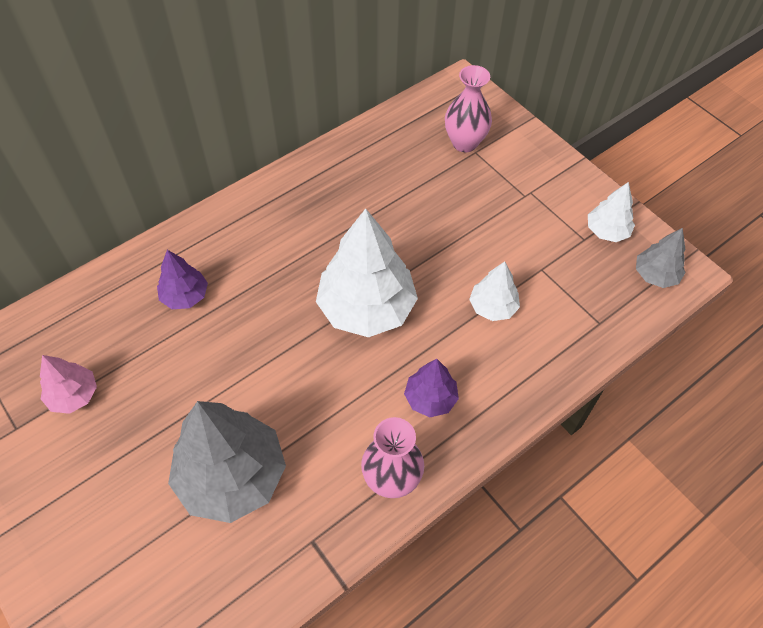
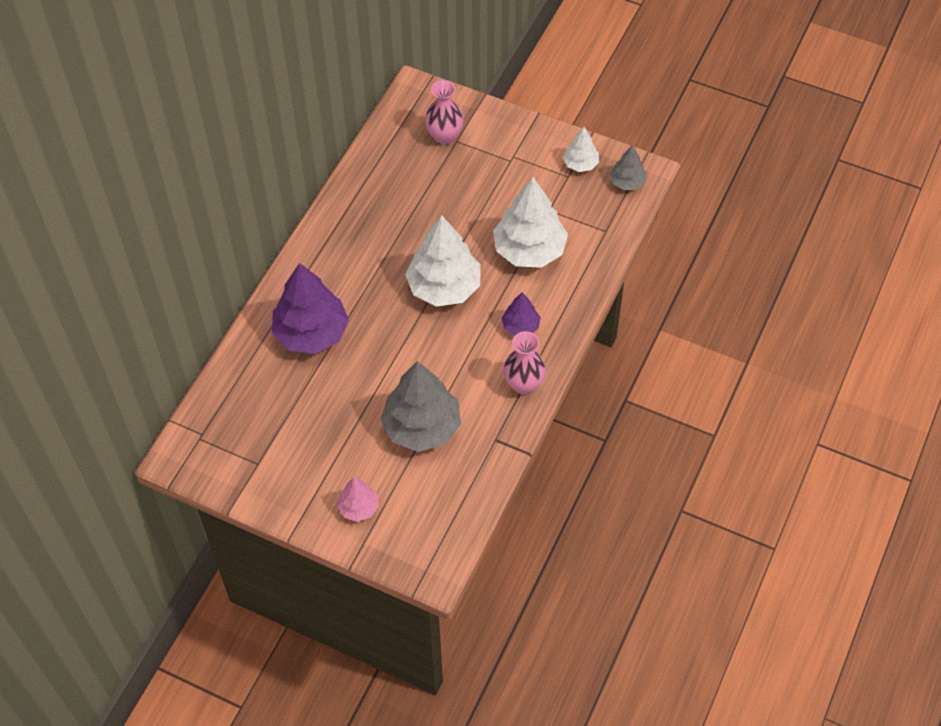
camera: 25 degrees left, 0 degrees up
pink tree [40,355,97,414] -> pink tree moved to [337,477,379,522]
purple tree [157,250,208,309] -> purple tree [272,263,349,354], size x1.96
white tree [469,262,520,321] -> white tree [493,177,568,268], size x1.96

